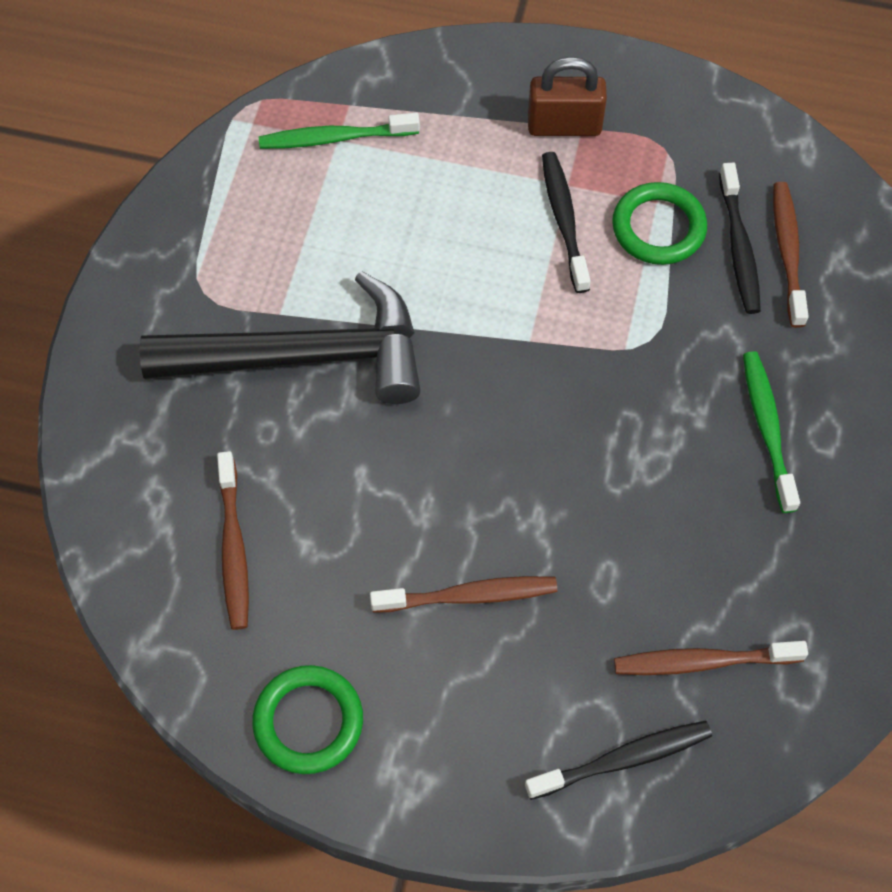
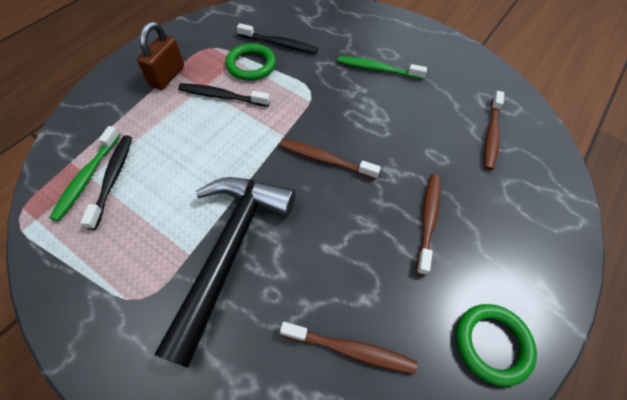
camera: 70 degrees left, 5 degrees down
black toothbrush [525,721,712,800] -> black toothbrush moved to [80,135,132,230]
brown toothbrush [773,182,809,328] -> brown toothbrush moved to [279,139,381,179]

